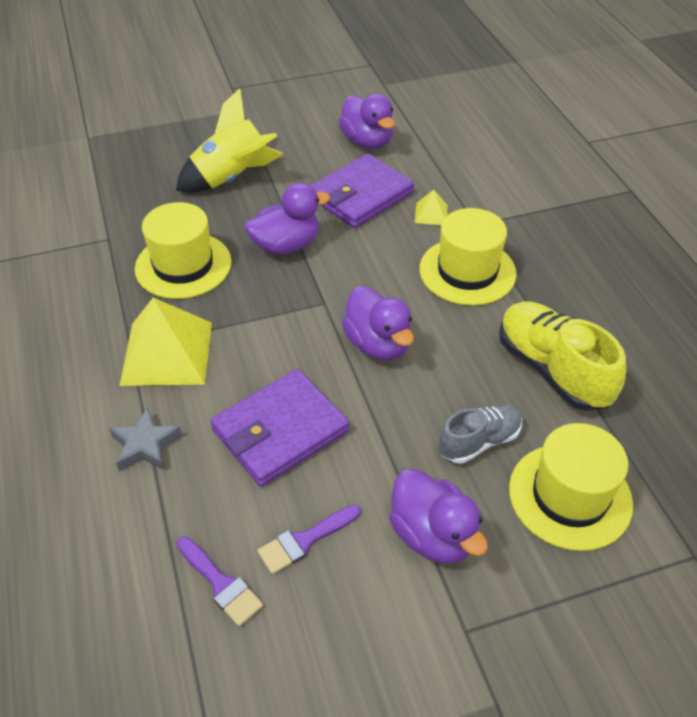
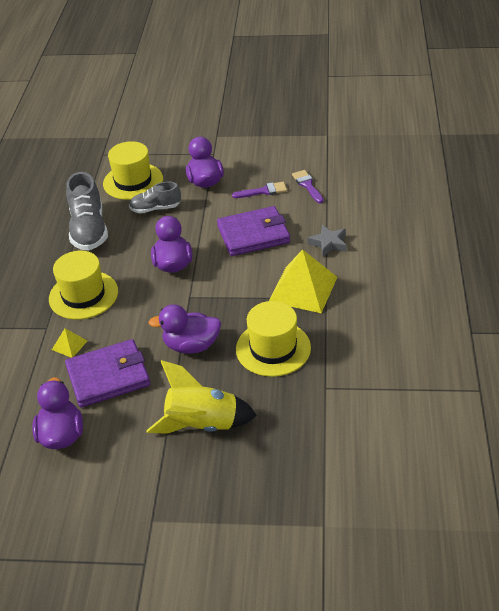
camera: 155 degrees left, 5 degrees down
yellow shoe [499,301,626,411] -> grey shoe [66,172,108,250]

